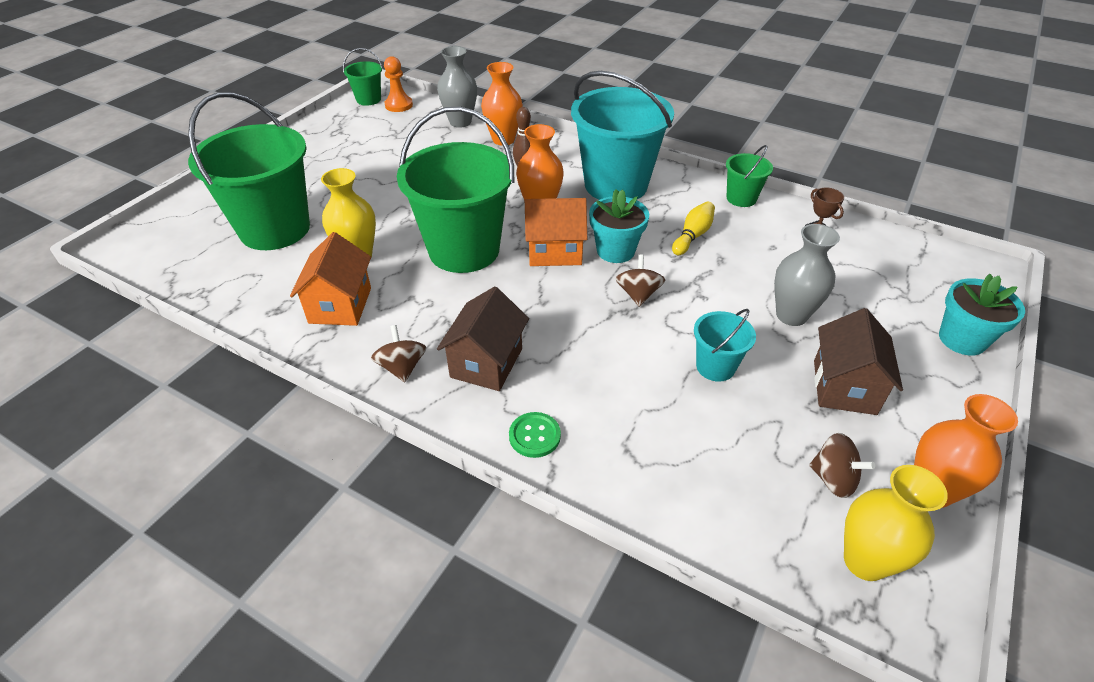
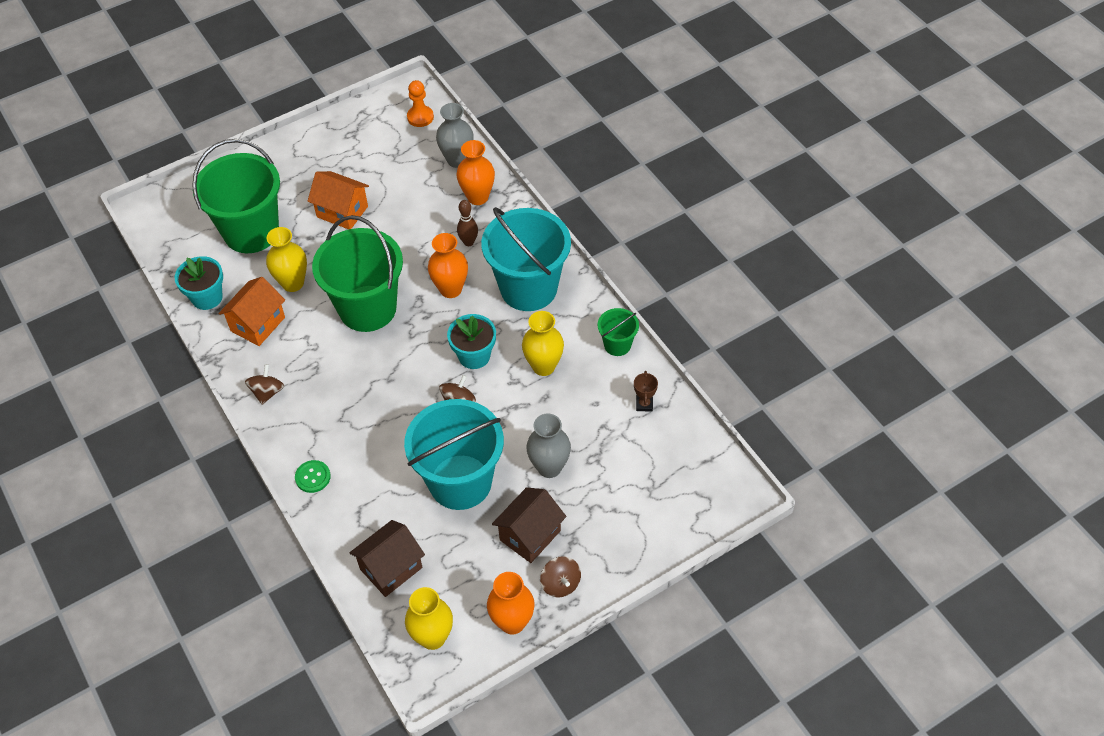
camera: 30 degrees right, 10 degrees up
green bucket [343,48,383,106] -> none
brown house [437,287,529,391] -> brown house moved to [349,520,425,597]
orange house [525,198,587,266] -> orange house moved to [308,171,369,229]
yellow bowling pin [672,202,715,255] -> yellow vase [522,311,564,376]
turquoise bucket [694,309,756,382] -> turquoise bucket [404,399,504,510], size x2.18
brown spinning top [809,433,875,498] -> brown spinning top moved to [540,556,581,598]
turquoise flower pot [939,274,1025,356] -> turquoise flower pot moved to [175,256,223,310]

